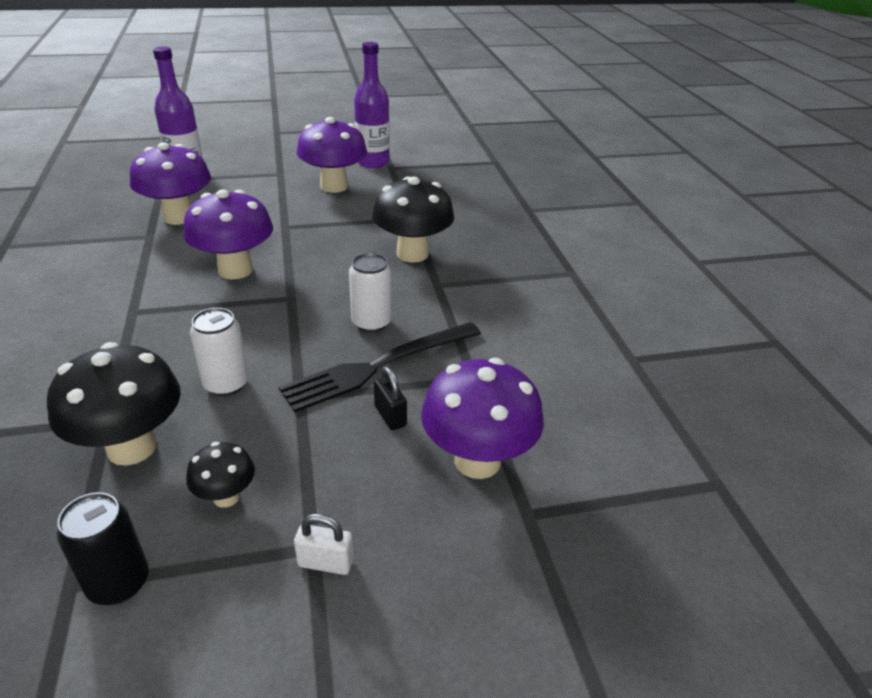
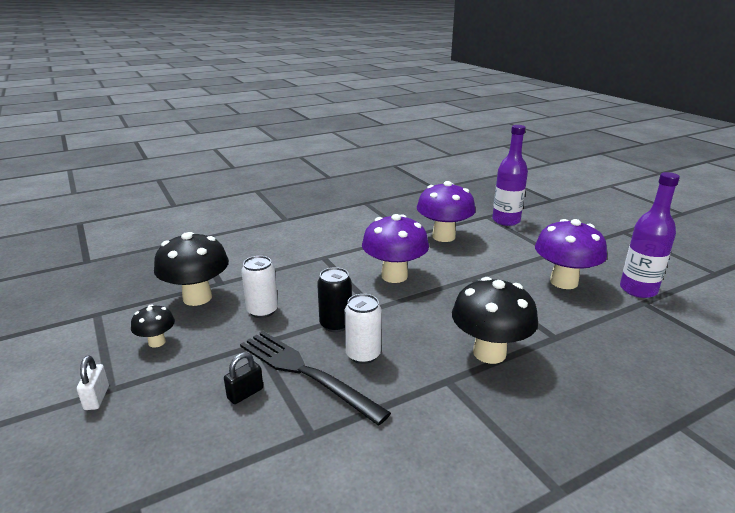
camera: 75 degrees right, 10 degrees down
black can [57,492,149,605] -> black can moved to [317,267,352,332]
purple mushroom [421,358,544,479] -> none

